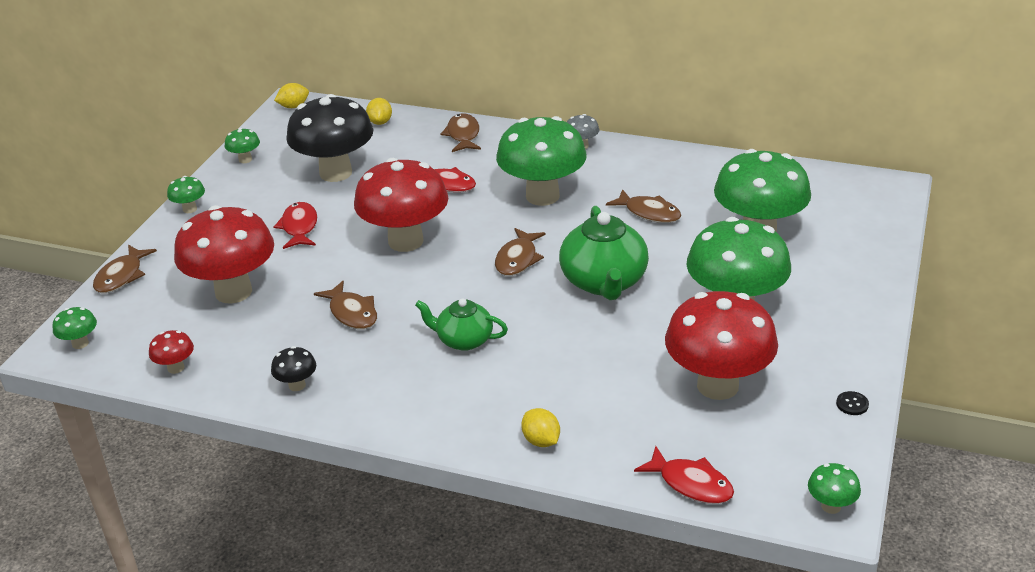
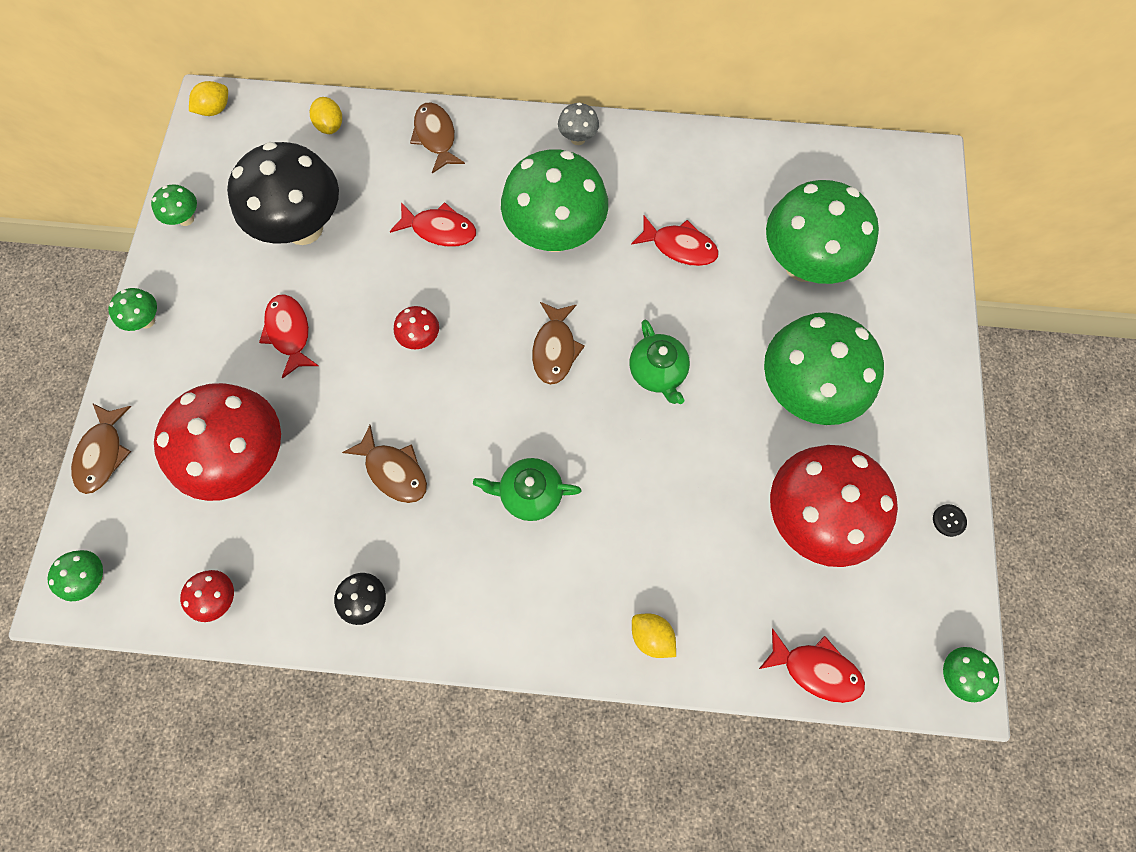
camera: 15 degrees left, 35 degrees up
red mushroom [354,158,448,252] -> red mushroom [394,306,439,349], size x0.42
green teapot [559,206,649,300] -> green teapot [629,319,690,404], size x0.61
brown fish [606,189,681,223] -> red fish [631,216,719,266]

